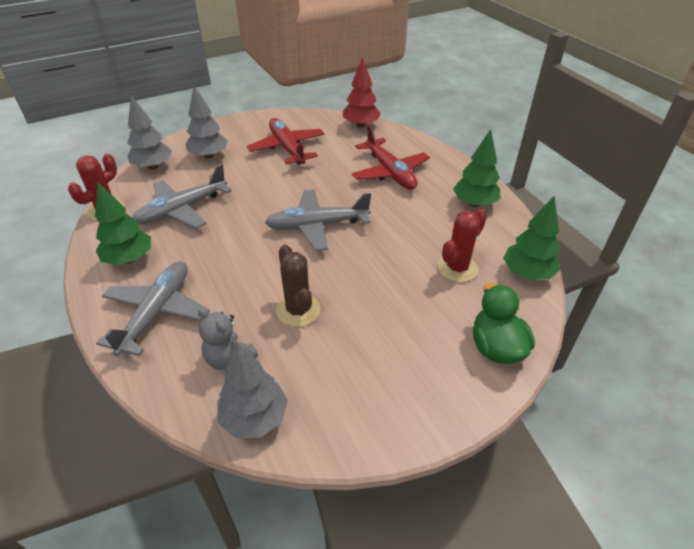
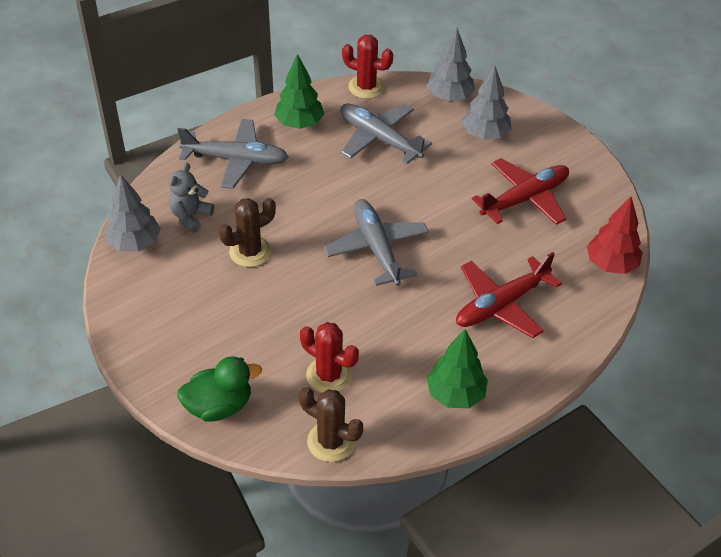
camera: 80 degrees right, 5 degrees up
green tree [503,196,560,280] -> brown cactus [299,387,363,462]

